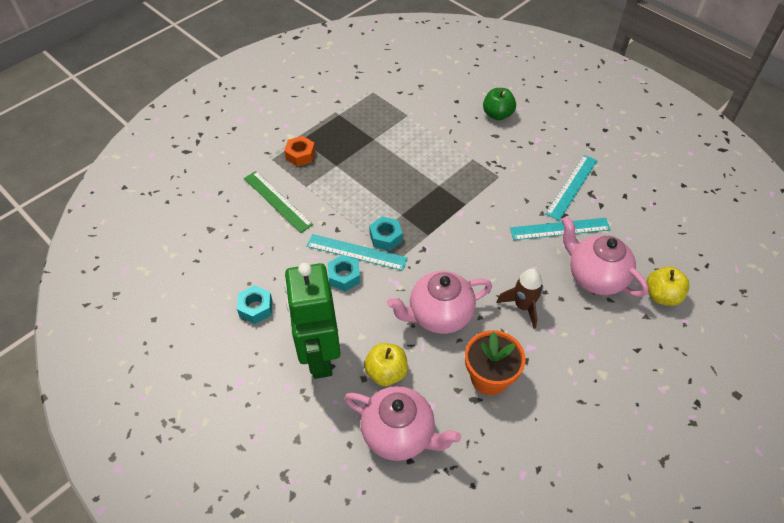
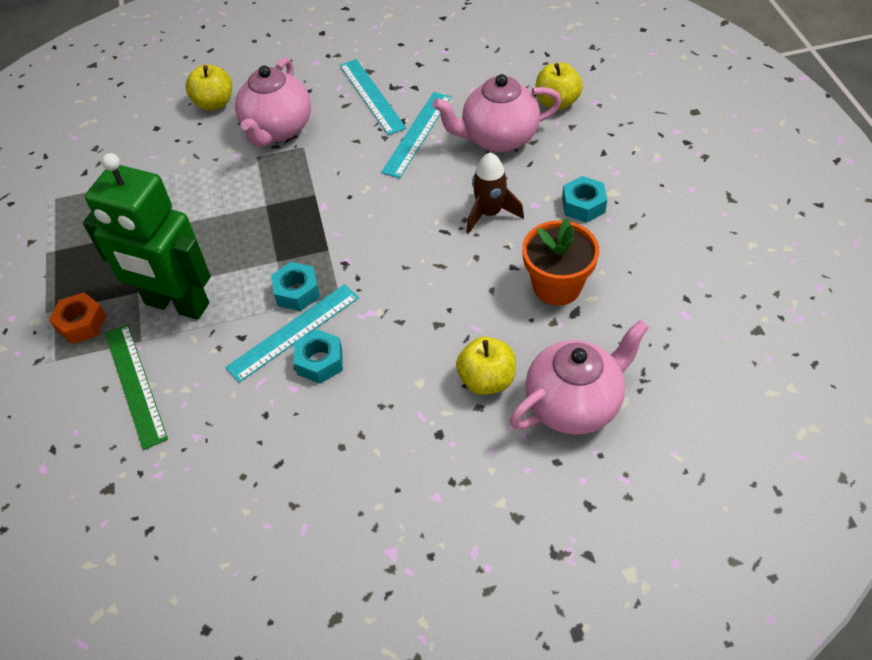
camera: 55 degrees left, 0 degrees up
turquoise nut [237,285,272,324] -> turquoise nut moved to [562,176,607,223]
green ruler [244,171,313,233] -> green ruler turned 75 degrees clockwise [105,324,168,450]
green robot [284,263,341,379] -> green robot moved to [83,153,211,320]
pink teapot [387,271,492,334] -> pink teapot moved to [235,57,311,147]
green apple [483,88,516,120] -> yellow apple [186,64,232,111]

